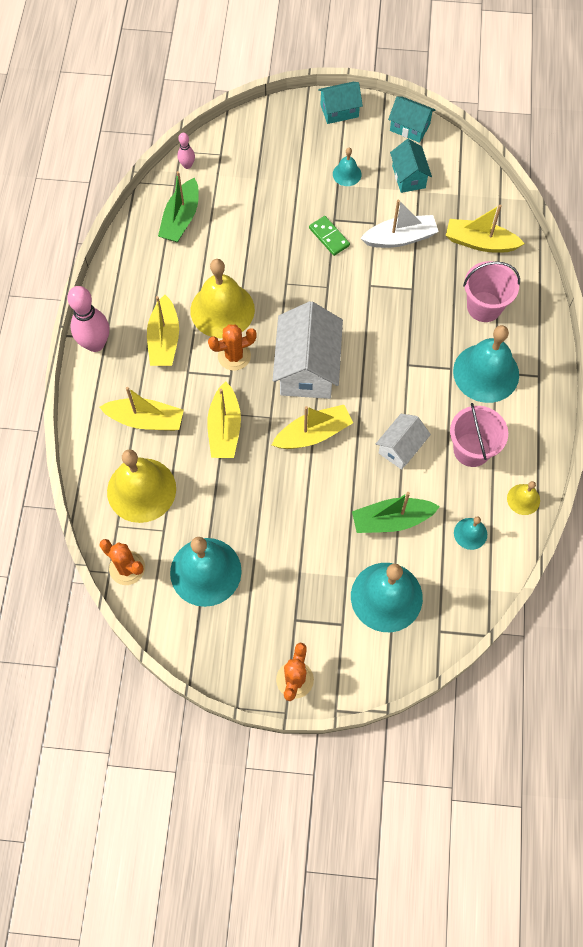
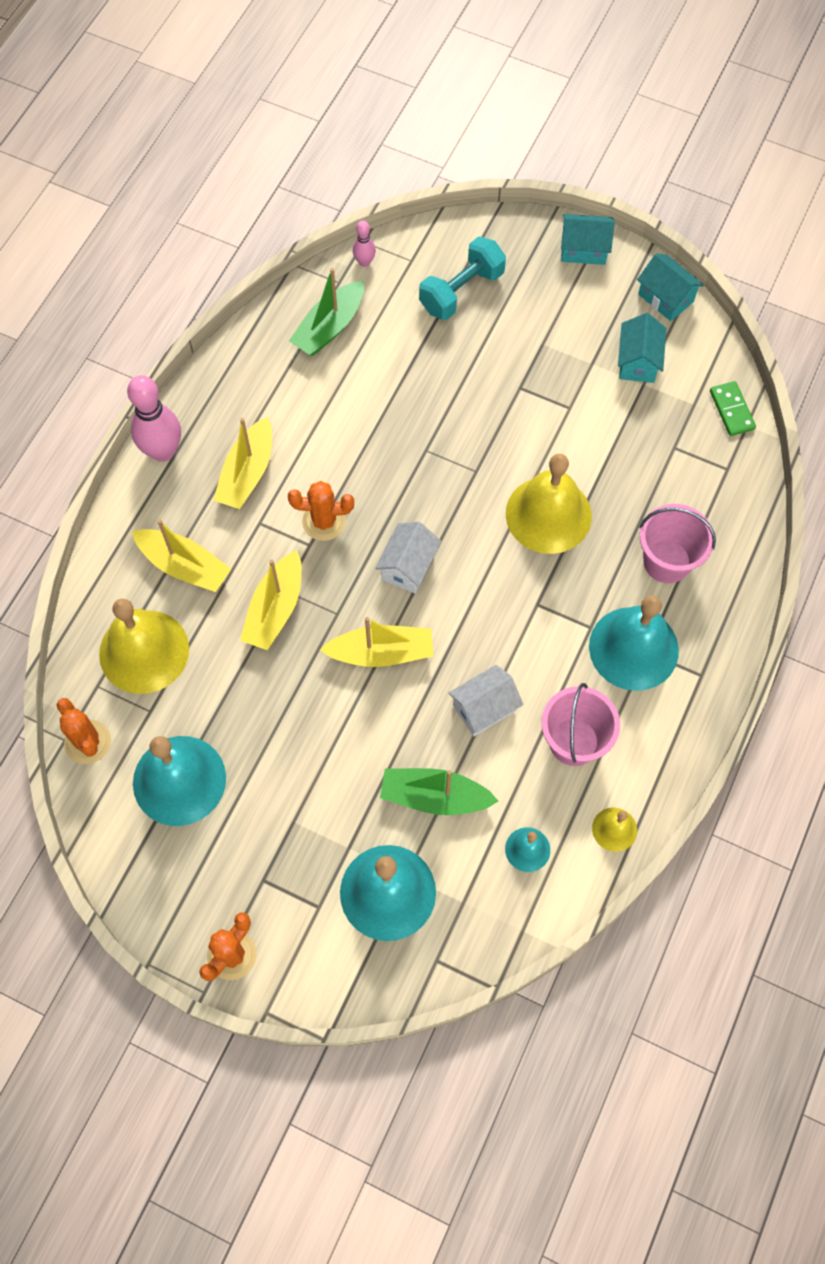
camera: 20 degrees right, 0 degrees up
yellow bell [190,259,255,338] -> yellow bell moved to [506,454,592,554]
white house [273,301,343,399] -> white house [375,522,441,594], size x0.56
green domino [309,216,350,256] -> green domino moved to [710,381,756,436]
turquoise bell [333,148,362,186] -> none
white boat [360,200,439,248] -> none
yellow boat [446,204,525,253] -> none
none -> turquoise dumbbell [419,237,506,320]

